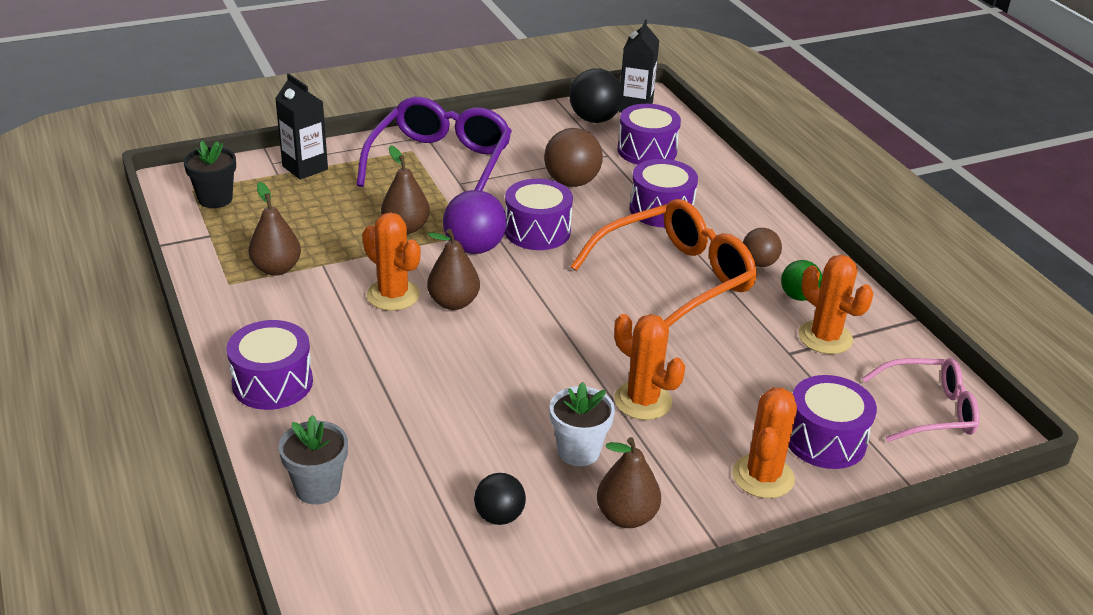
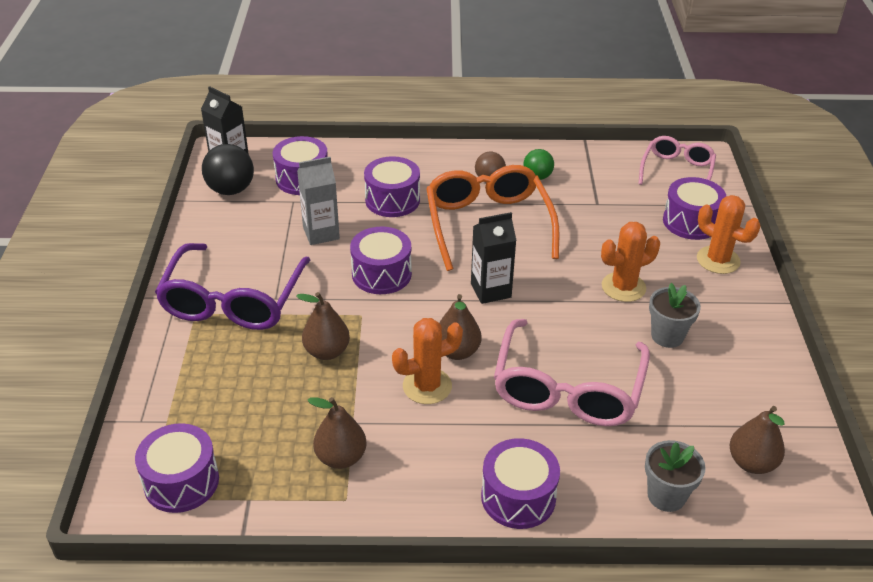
camera: 65 degrees left, 5 degrees up
black flower pot [184,141,236,208] -> purple drum [135,423,219,513]
black carton [275,74,328,180] -> black carton moved to [471,212,517,304]
purple glasses [356,97,512,191] -> purple glasses turned 120 degrees counterclockwise [155,243,310,330]
purple ball [443,190,507,254] -> none
black ball [474,473,526,525] -> none
brown ball [544,128,603,187] -> grey carton [297,157,340,245]
white flower pot [550,382,615,466] -> grey flower pot [649,283,701,348]
brown pear [597,437,661,528] -> brown pear moved to [730,406,785,474]
orange cactus [798,255,873,354] -> none
none -> pink glasses [494,319,650,426]

